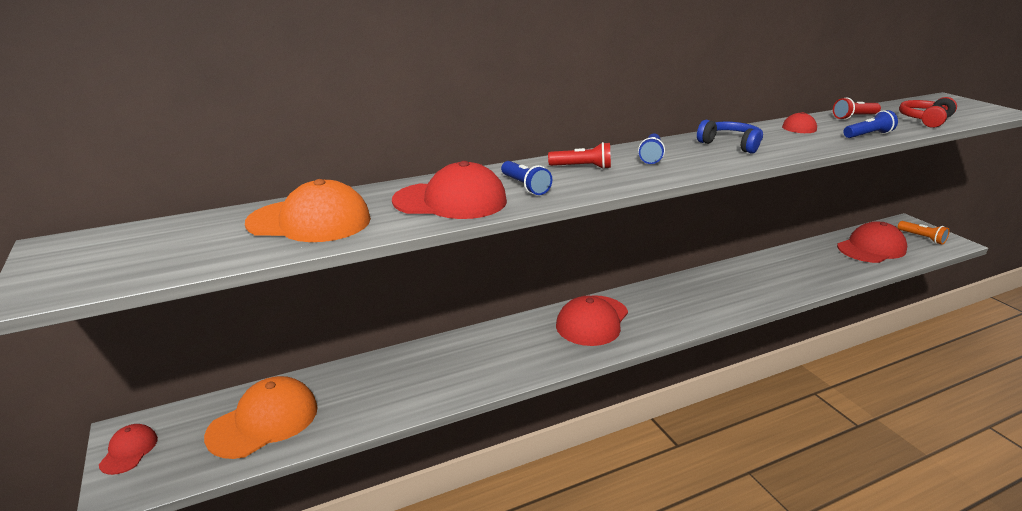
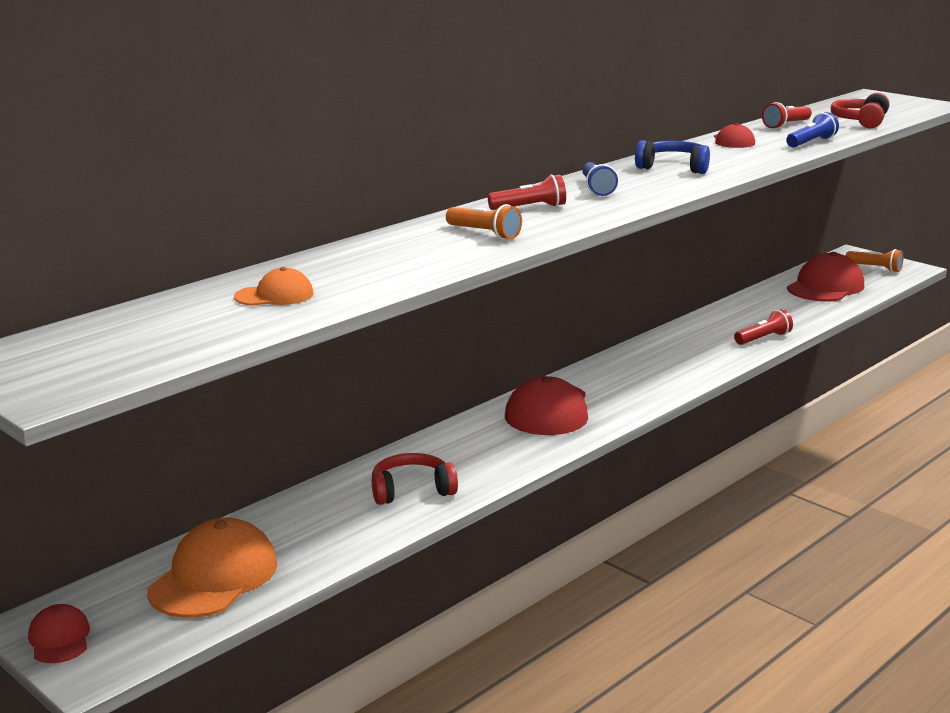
camera: 20 degrees left, 5 degrees down
orange cap [245,179,371,242] -> orange cap [234,267,314,306], size x0.52
red cap [392,161,507,219] -> none
blue flashlight [501,161,552,195] -> orange flashlight [446,204,522,240]
none -> red headphones [372,453,458,505]
none -> red flashlight [734,309,793,345]

